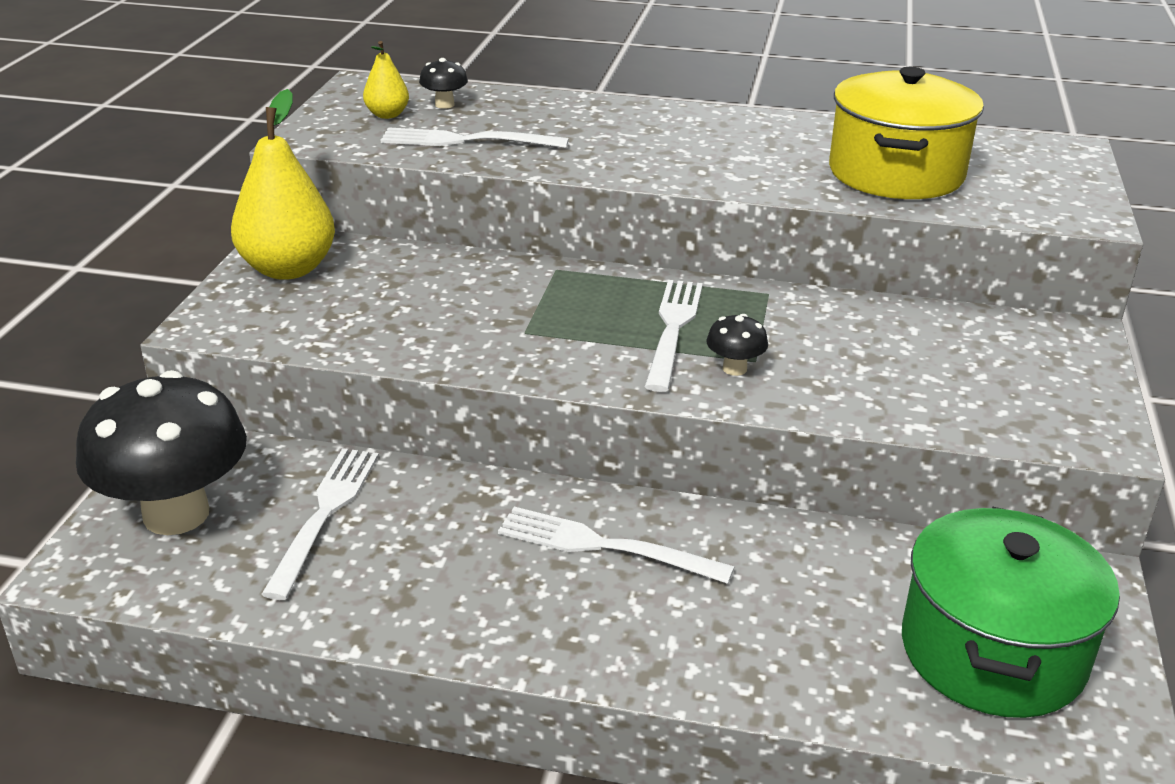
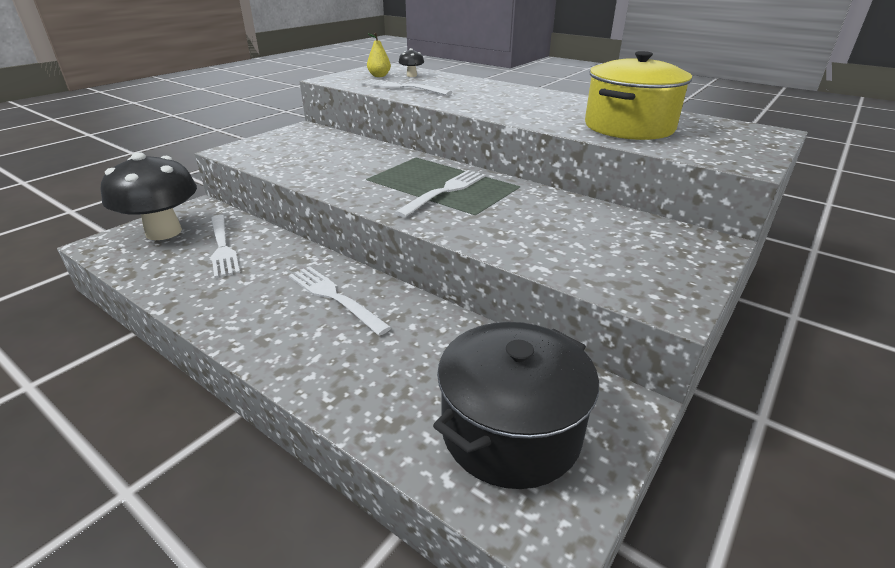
camera: 25 degrees right, 0 degrees up
yellow pear [231,89,335,280] -> none
white fork [261,448,379,600] -> white fork turned 120 degrees clockwise [211,215,240,278]
black mushroom [706,314,768,376] -> none
green pot [902,507,1120,718] -> black pot [433,322,599,489]

